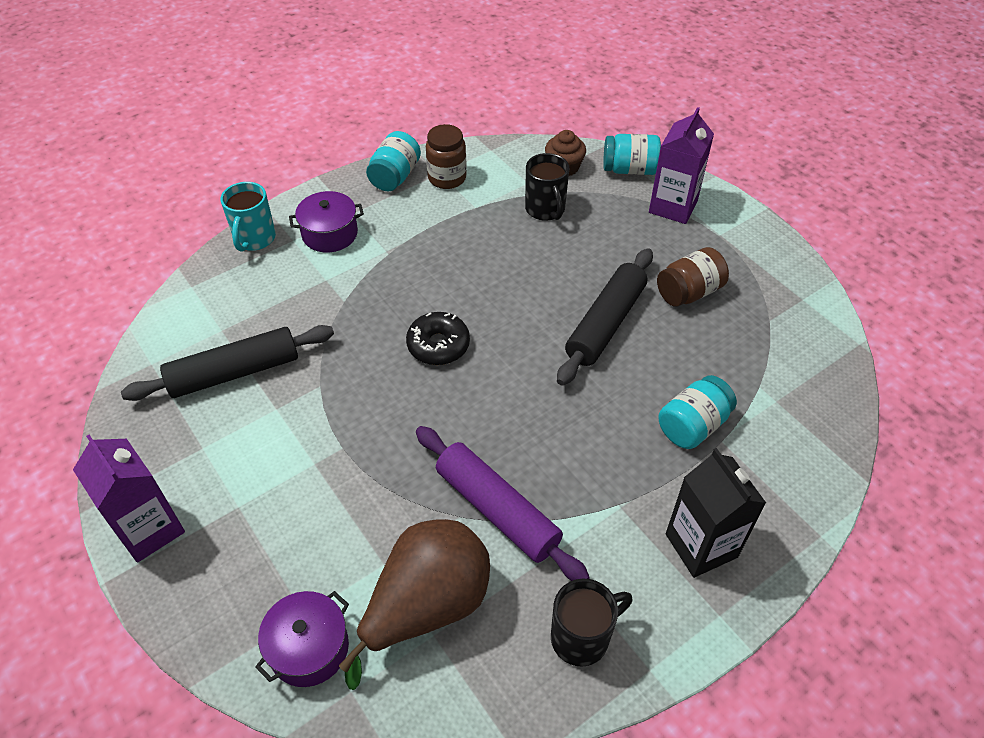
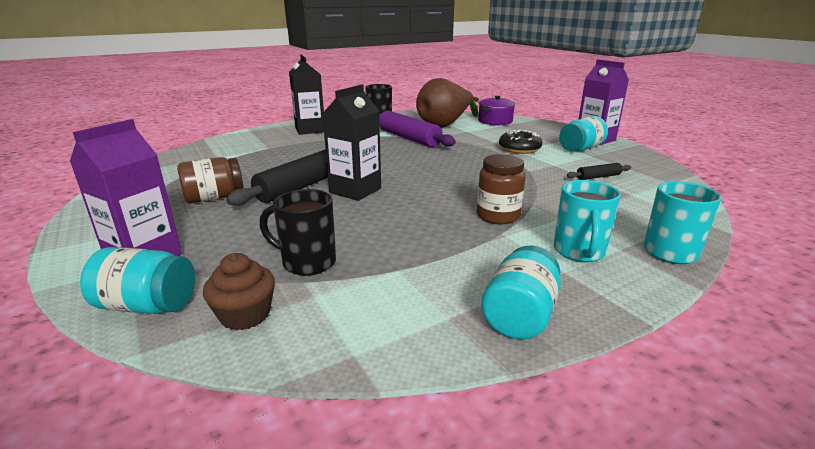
camera: 175 degrees left, 25 degrees down
black rolling pin [121,325,334,401] -> black rolling pin [567,163,631,180], size x0.47
purple pot [289,191,364,253] -> turquoise mug [554,180,621,262]
black donut [406,312,470,365] -> black donut moved to [499,130,542,154]
brown jar [426,124,467,189] -> brown jar moved to [477,154,525,224]
black mug [525,153,569,221] -> black mug turned 60 degrees counterclockwise [260,189,336,276]
turquoise jar [659,375,737,449] -> turquoise jar moved to [559,116,608,151]
none -> black carton [322,84,381,201]

